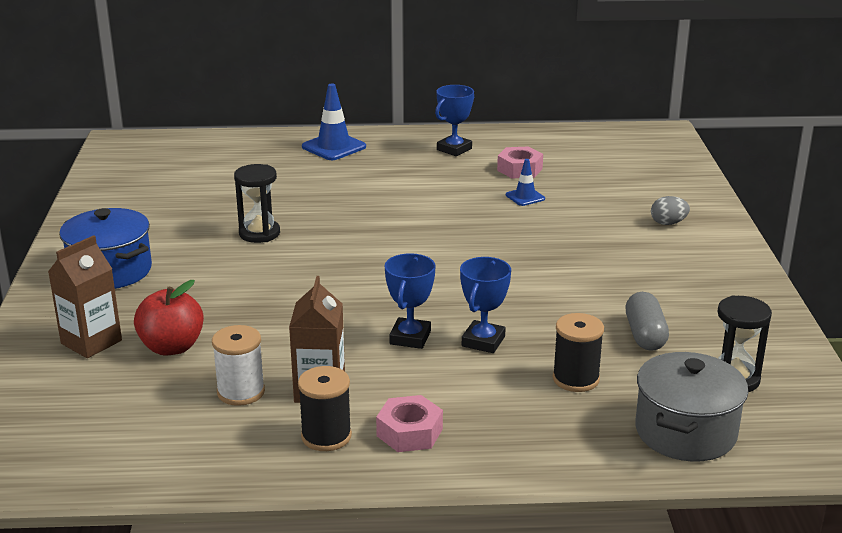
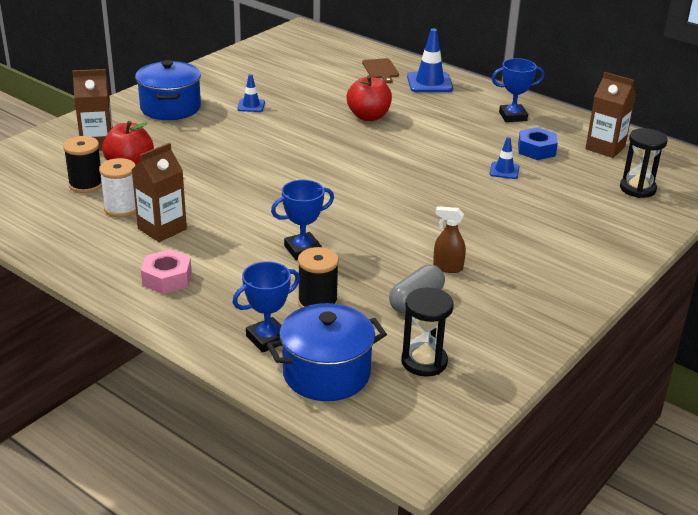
camera: 40 degrees right, 5 degrees up
black hourglass [234,164,280,243] -> black hourglass moved to [620,128,668,198]
black spool [298,366,352,451] -> black spool moved to [63,136,102,193]
blue trophy [385,253,436,349] -> blue trophy moved to [232,262,300,353]
pink nut [497,146,543,179] -> blue nut [518,127,558,160]
grey pot [635,352,748,462] -> blue pot [267,303,387,401]
grey egg [651,196,690,225] -> none
none -> blue traffic cone [237,74,265,112]
none -> red apple [347,75,392,121]
none -> brown cutting board [362,58,399,83]
none -> brown spray bottle [433,206,466,273]
none -> brown carton [585,72,636,158]

